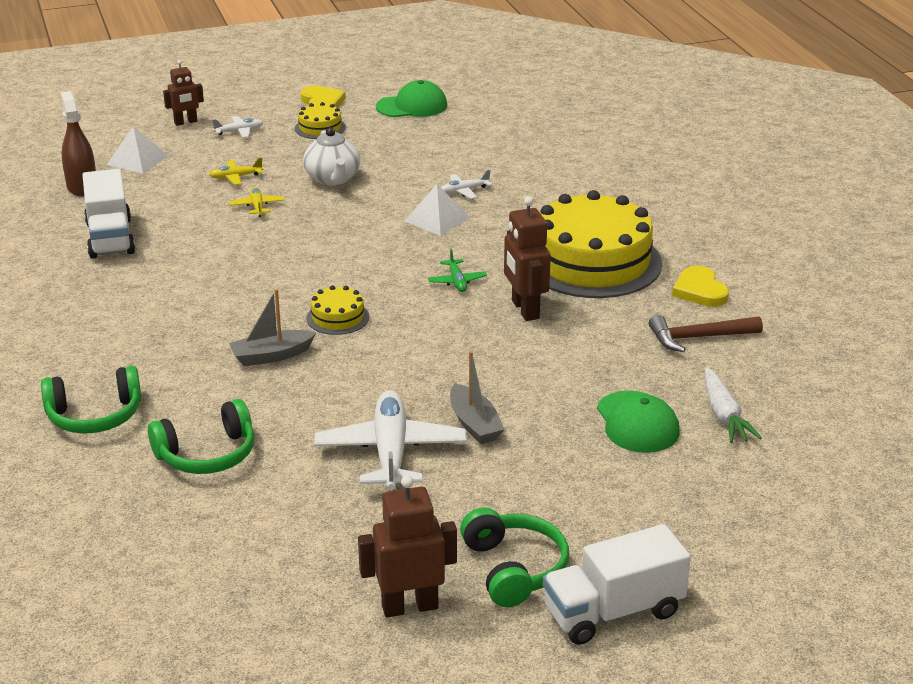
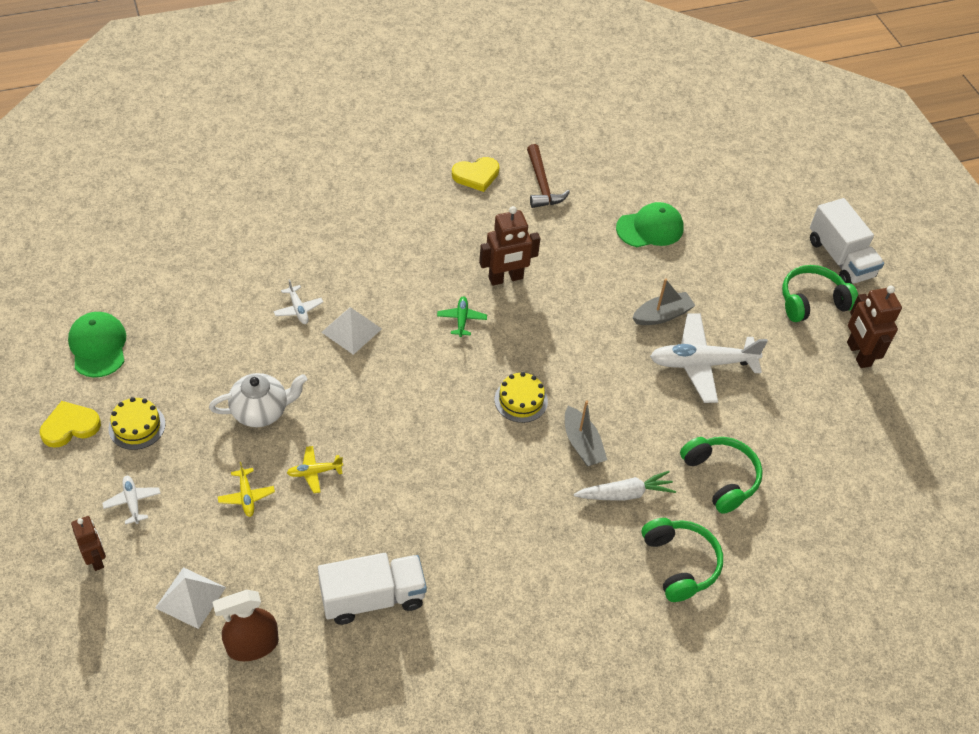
camera: 95 degrees left, 20 degrees up
green plane [428,249,487,292] -> green plane turned 75 degrees counterclockwise [437,296,487,337]
yellow cake [540,190,662,298] -> none
white carrot [705,368,762,443] -> white carrot moved to [574,471,676,501]

